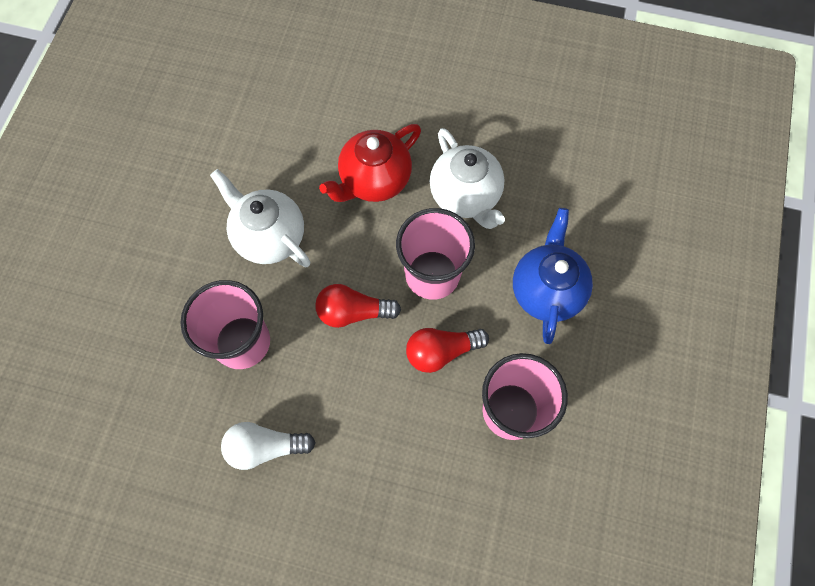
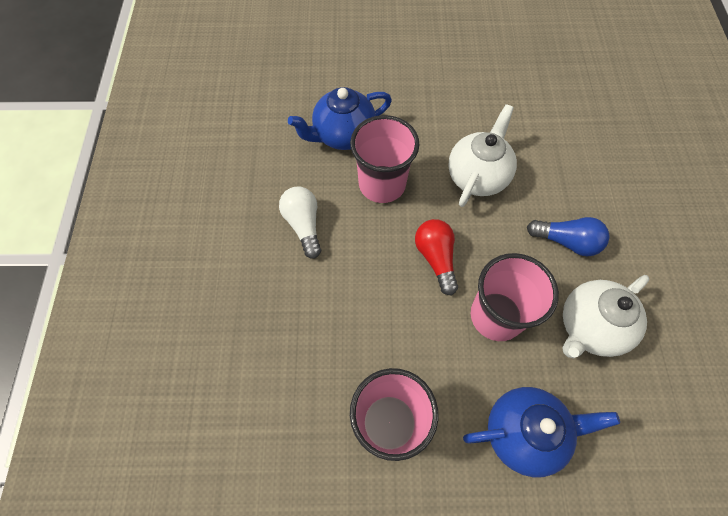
camera: 75 degrees right, 5 degrees down
red teapot [319,124,421,202] -> blue light bulb [527,217,609,256]
red light bulb [406,328,489,373] -> none
none -> blue teapot [288,87,392,150]

